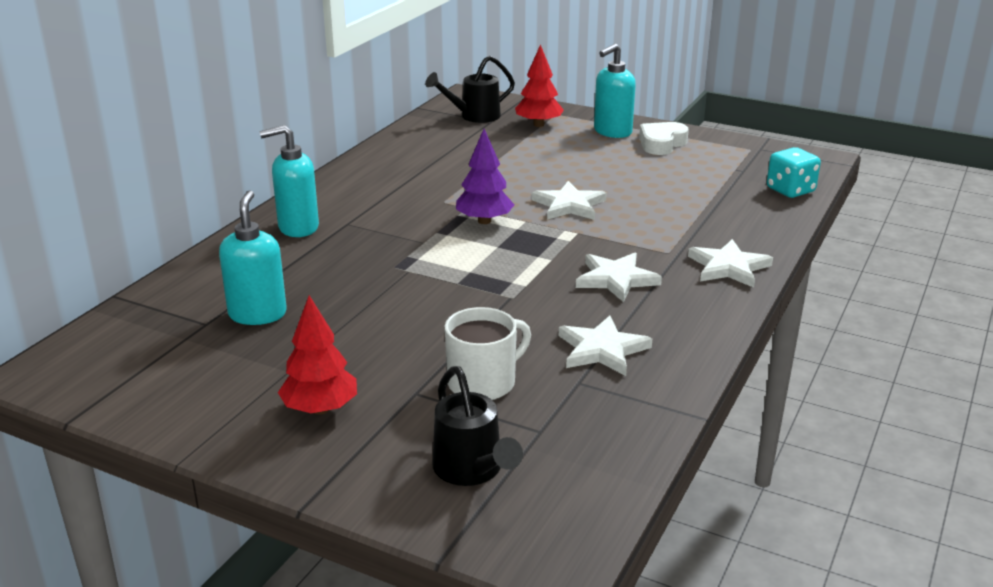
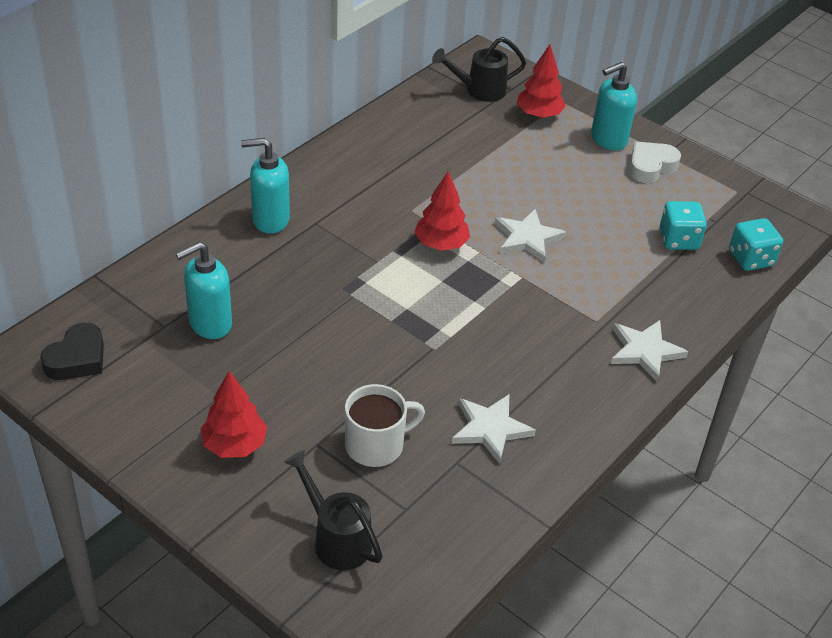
camera: 10 degrees right, 15 degrees up
turquoise soap dispenser [219,190,287,325] -> turquoise soap dispenser turned 135 degrees counterclockwise [175,242,232,339]
black watering can [433,366,523,486] -> black watering can turned 150 degrees clockwise [284,450,382,570]
purple tree [456,129,514,224] -> red tree [414,171,470,251]
white star [576,253,662,302] -> none
none -> black heart [40,323,104,380]
none -> turquoise dice [660,201,707,250]

